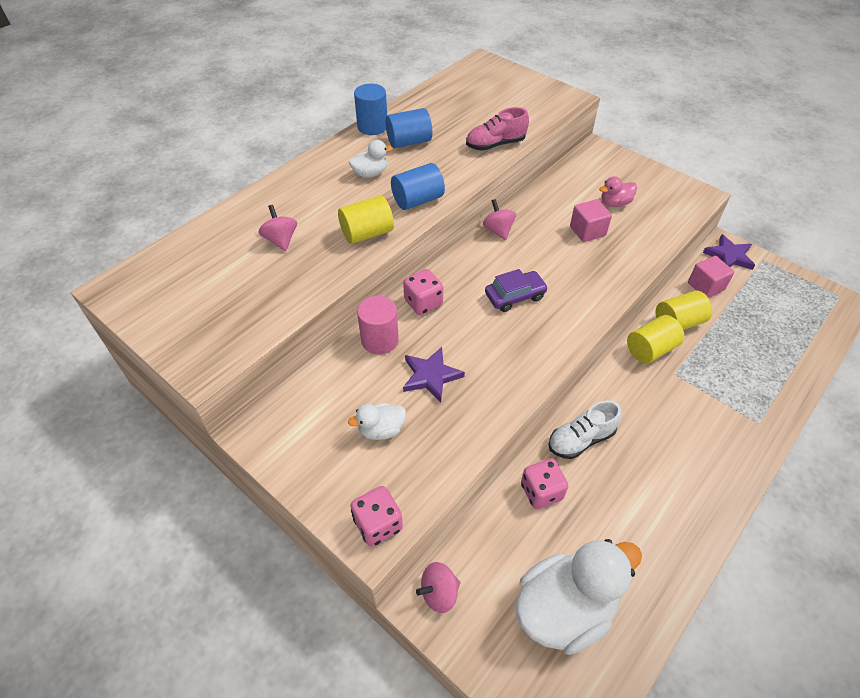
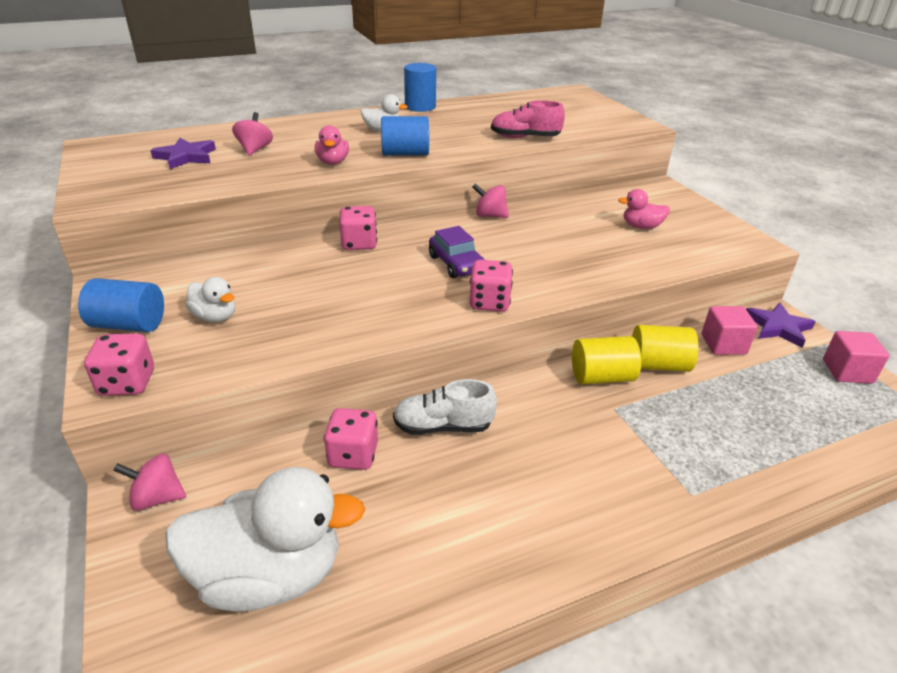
camera: 25 degrees right, 15 degrees down
yellow cylinder [338,195,394,244] -> pink duck [315,125,349,165]
white duck [348,403,406,440] -> white duck turned 150 degrees counterclockwise [186,277,235,322]
pink cylinder [357,296,399,355] -> none
blue cylinder [386,108,432,148] -> blue cylinder moved to [78,278,164,332]
purple star [403,347,465,403] -> purple star moved to [150,138,216,169]
pink spinning top [483,199,516,240] -> pink spinning top turned 75 degrees counterclockwise [472,183,509,218]
purple car [485,269,548,312] -> purple car turned 60 degrees clockwise [429,226,485,278]
pink cube [570,199,612,242] -> pink cube moved to [823,331,890,384]
none -> pink dice [470,260,513,312]

